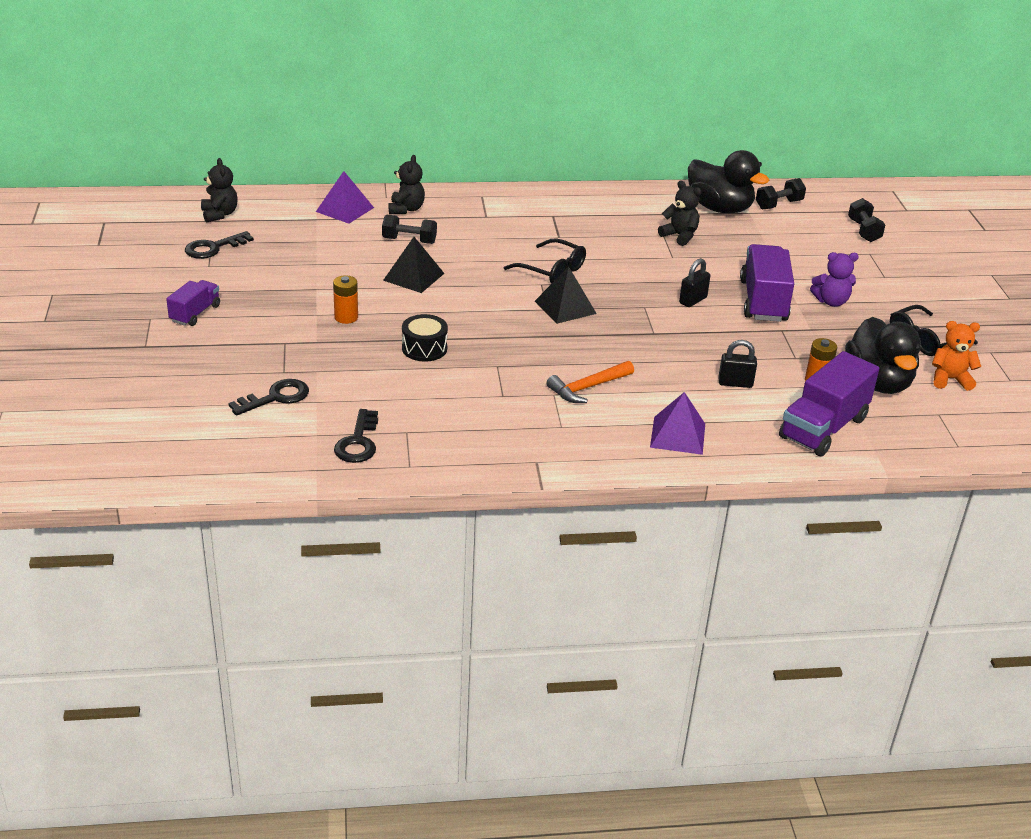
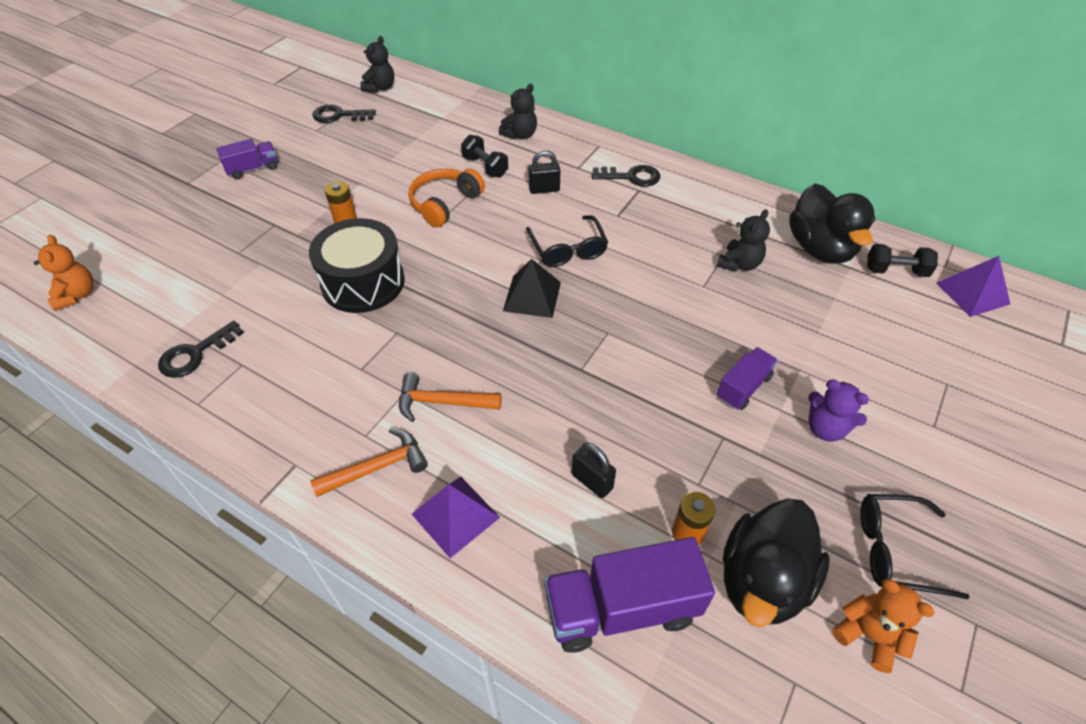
camera: 40 degrees right, 15 degrees up
black key [228,379,309,416] -> black key moved to [592,165,660,187]
purple pyramid [316,171,374,224] -> purple pyramid moved to [936,256,1010,317]
black pyramid [383,237,445,293] -> orange headphones [409,169,485,228]
black drum [402,314,448,362] -> black drum [309,218,405,313], size x1.80
black teddy bear [658,180,702,246] -> black teddy bear turned 45 degrees clockwise [717,209,770,272]
black padlock [679,258,710,307] -> black padlock moved to [528,150,560,194]
purple truck [740,244,794,322] -> purple truck [717,347,778,410], size x0.56
black dumbbell [848,198,885,242] -> none
none -> orange teddy bear [34,235,94,311]
none -> orange hammer [310,428,428,497]

